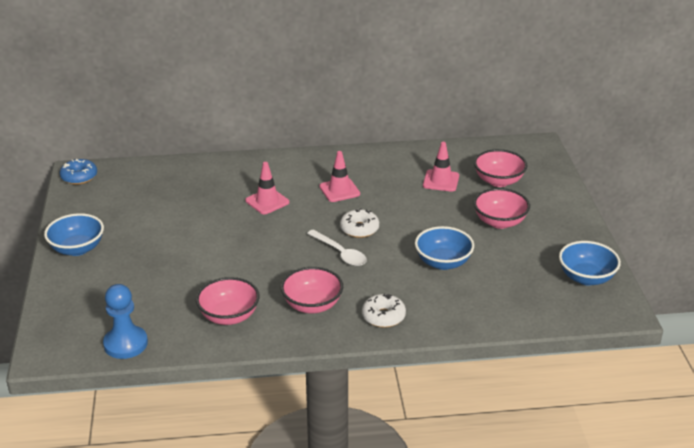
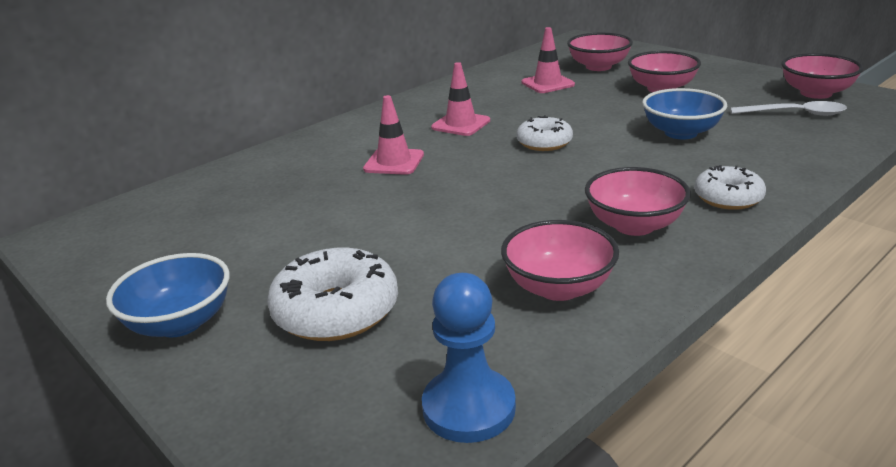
camera: 35 degrees left, 5 degrees down
blue donut [60,159,97,185] -> none
white spoon [307,229,367,266] -> white spoon moved to [730,101,847,116]
blue bowl [559,241,621,285] -> pink bowl [781,53,864,99]
none -> white donut [267,248,398,341]

